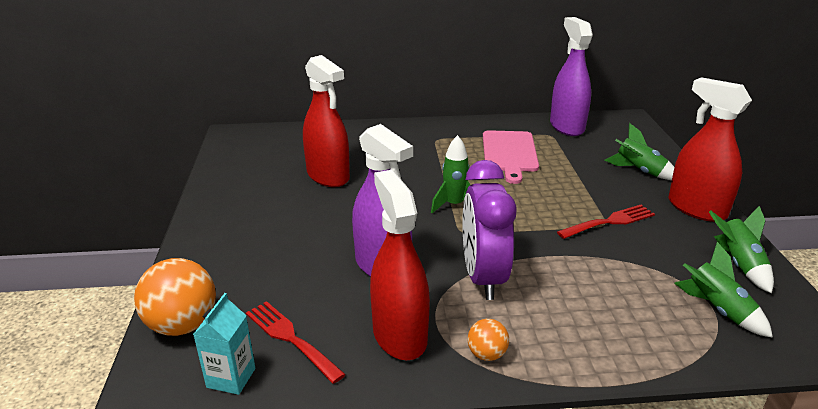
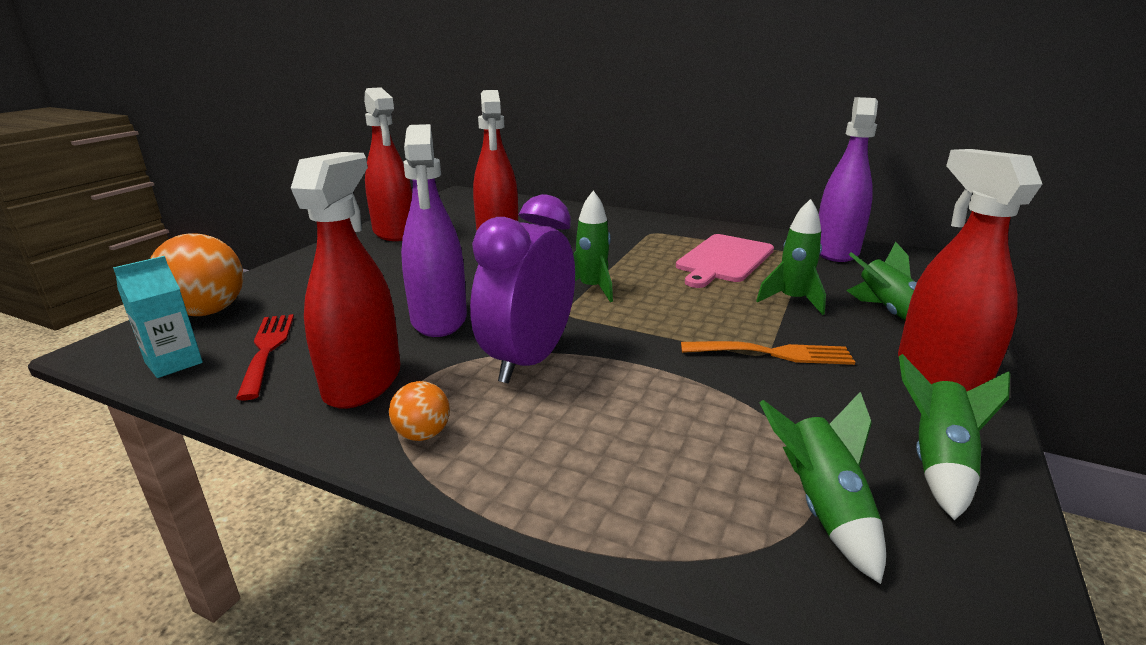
camera: 30 degrees right, 5 degrees down
red fork [557,205,655,239] -> orange fork [681,341,855,365]
none -> red spray bottle [364,87,412,241]
none -> green rocket [756,199,826,315]

